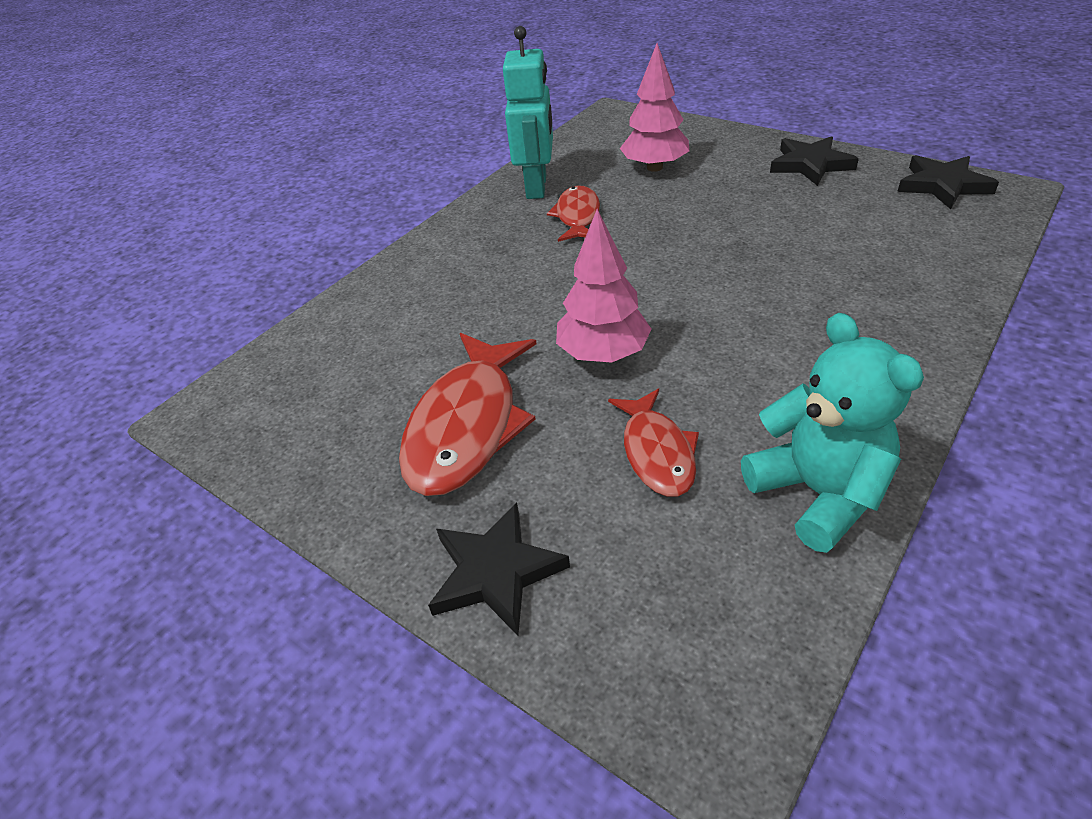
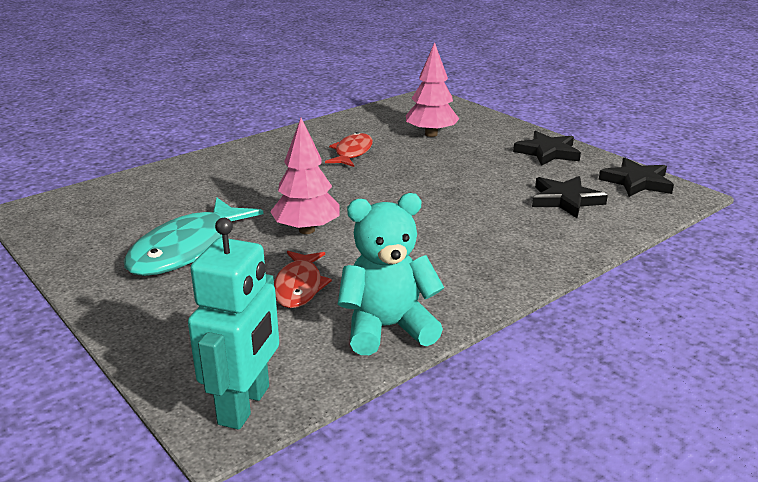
camera: 10 degrees right, 15 degrees down
red fish [399,333,537,496] -> turquoise fish [124,198,263,276]
black star [428,503,570,636] -> black star moved to [532,176,608,218]
turquoise robot [503,26,553,199] -> turquoise robot moved to [188,218,279,430]
turquoise teddy bear [741,313,924,553] -> turquoise teddy bear turned 90 degrees counterclockwise [338,193,444,355]

